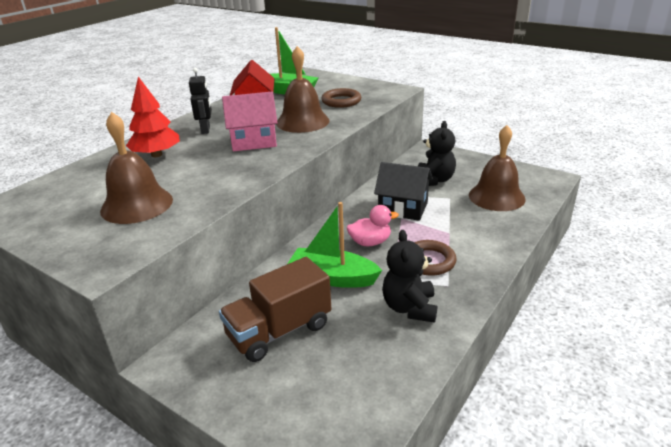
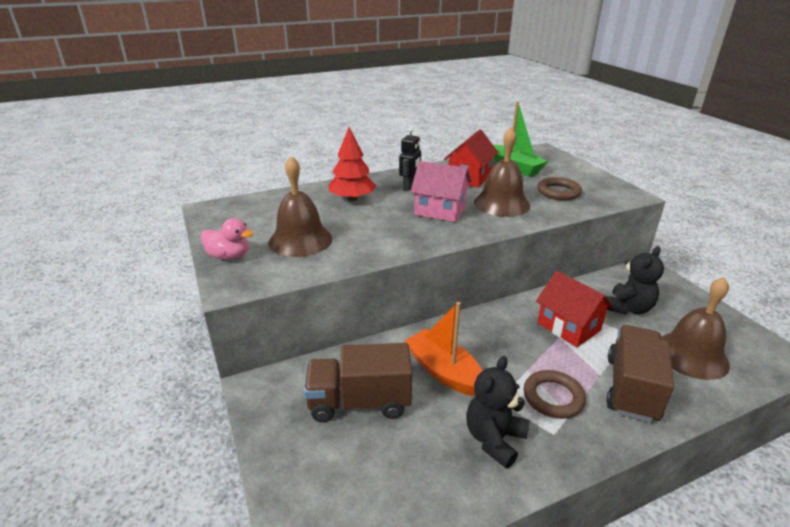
camera: 30 degrees right, 0 degrees up
green boat [288,202,382,288] -> orange boat [405,302,482,396]
pink duck [347,205,399,246] -> pink duck moved to [201,218,253,260]
black house [374,162,433,221] -> red house [536,271,614,347]
none -> brown truck [606,325,674,423]

